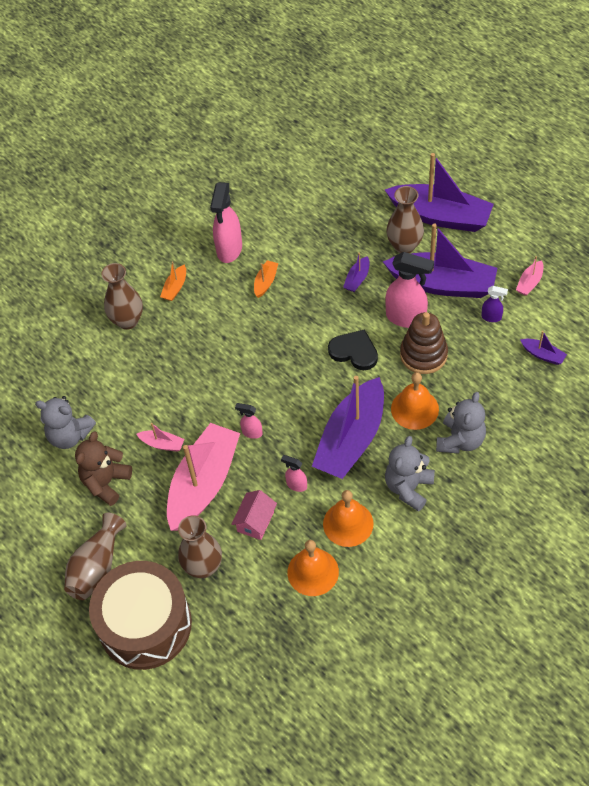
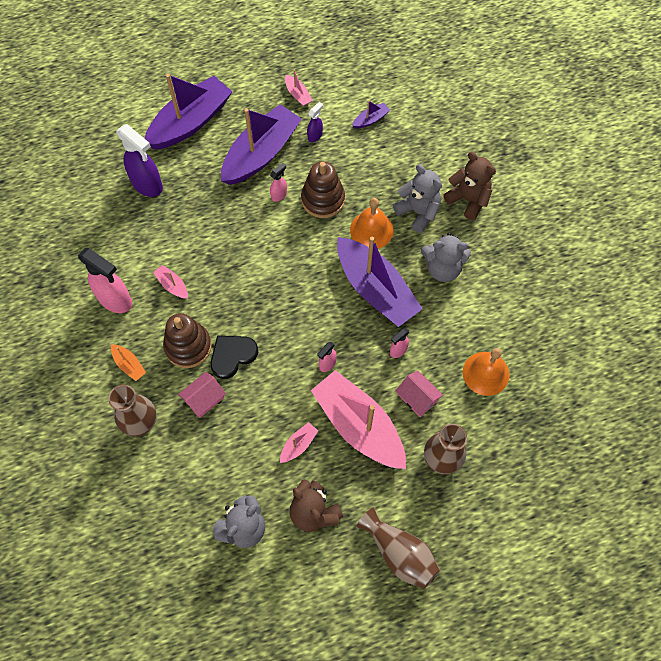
camera: 70 degrees left, 10 degrees up
brown drum [89,561,192,670] -> none
orange boat [254,260,278,298] -> pink boat [153,265,188,299]
orange bell [323,490,374,547] -> none
black heart [328,329,378,370] -> black heart moved to [211,336,258,379]
purple boat [343,252,369,292] -> none
pink spray bottle [385,252,434,328] -> pink spray bottle [270,163,287,202], size x0.50
grey teddy bear [385,436,435,512] -> grey teddy bear turned 45 degrees counterclockwise [421,233,471,282]
brown vase [386,186,424,253] -> none
none -> purple spray bottle [116,124,163,197]
none -> brown stacking toy [163,313,212,368]
none -> pink house [178,372,226,418]
none -> brown teddy bear [443,152,496,220]

